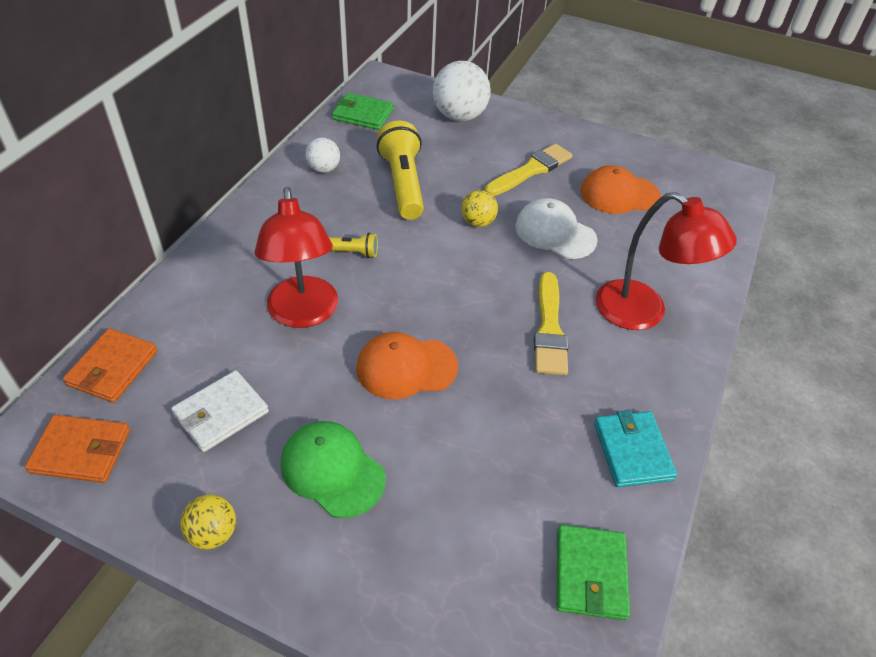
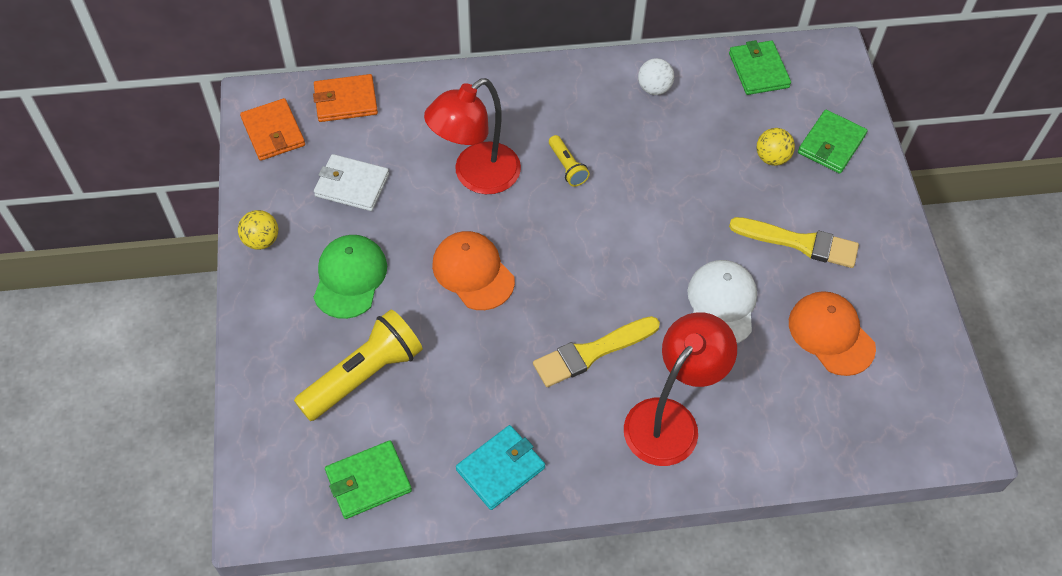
camera: 60 degrees right, 10 degrees up
yellow flashlight [376,121,424,220] -> yellow flashlight moved to [294,309,423,421]
white ball [433,61,491,121] -> green wallet [798,110,868,174]
yellow ball [461,190,498,227] -> yellow ball moved to [757,128,795,166]
red lamp [596,192,737,330] -> red lamp turned 150 degrees counterclockwise [624,312,737,466]

